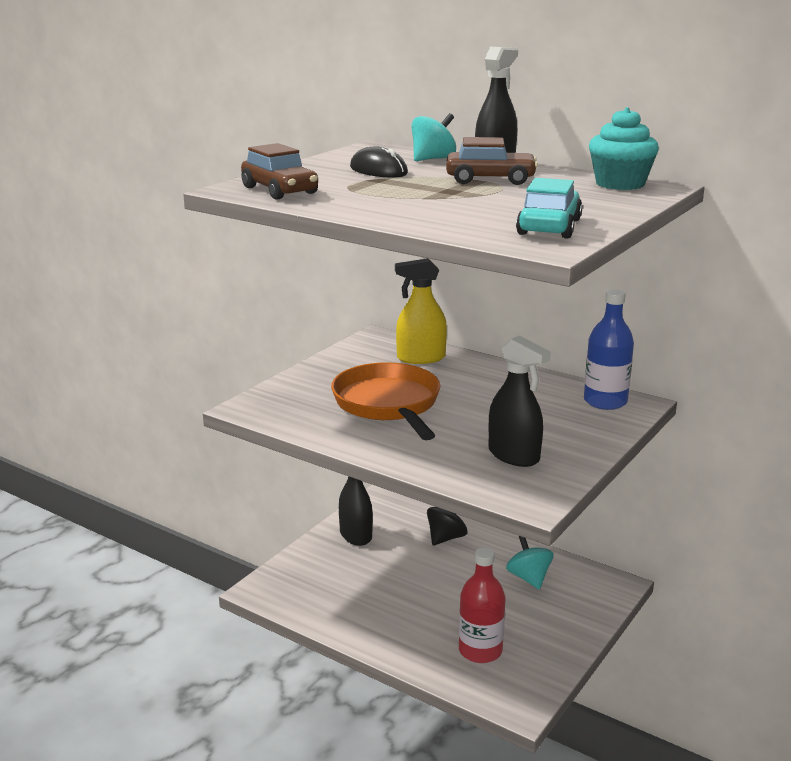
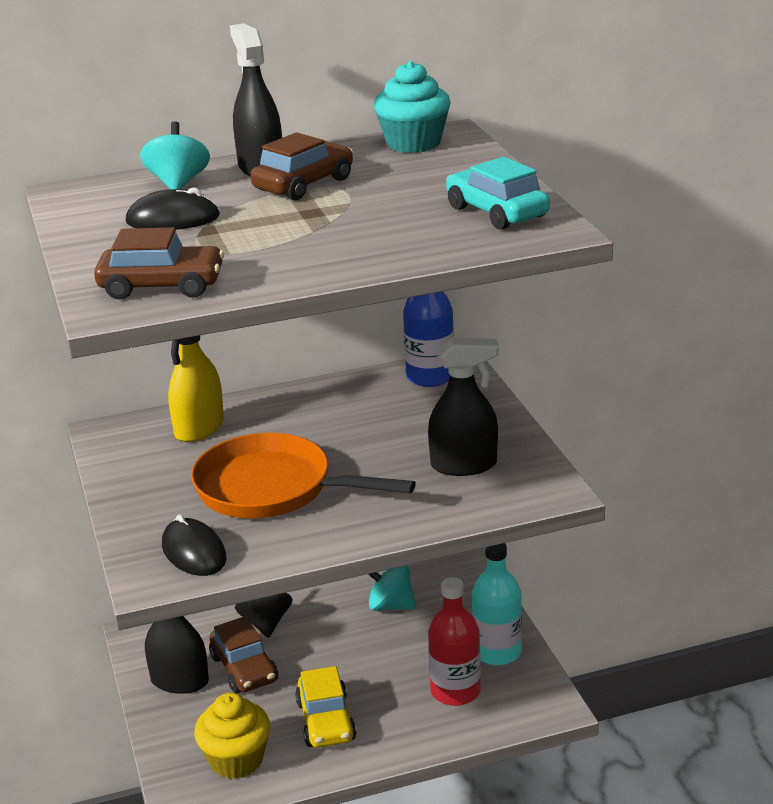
camera: 50 degrees left, 5 degrees up
none -> black mouse [162,514,227,576]
none -> yellow cupcake [194,693,270,779]
none -> brown car [209,616,278,694]
none -> yellow car [295,666,356,748]
none -> turquoise bottle [472,543,522,665]

